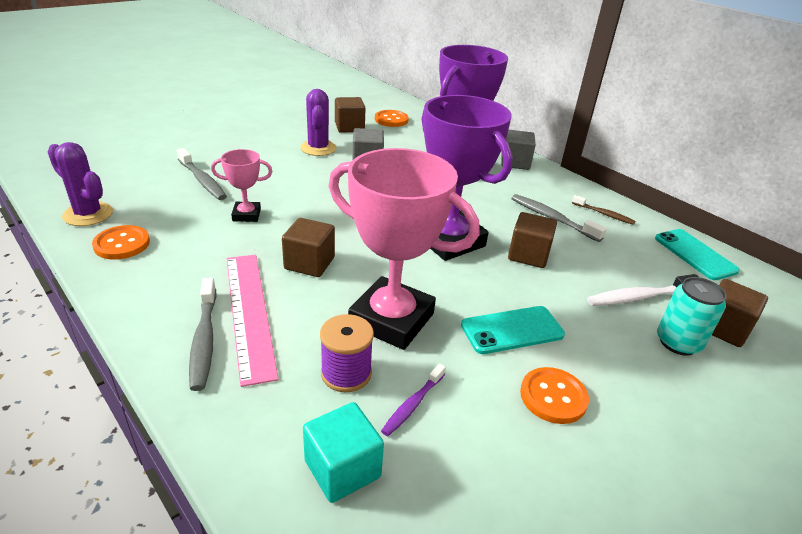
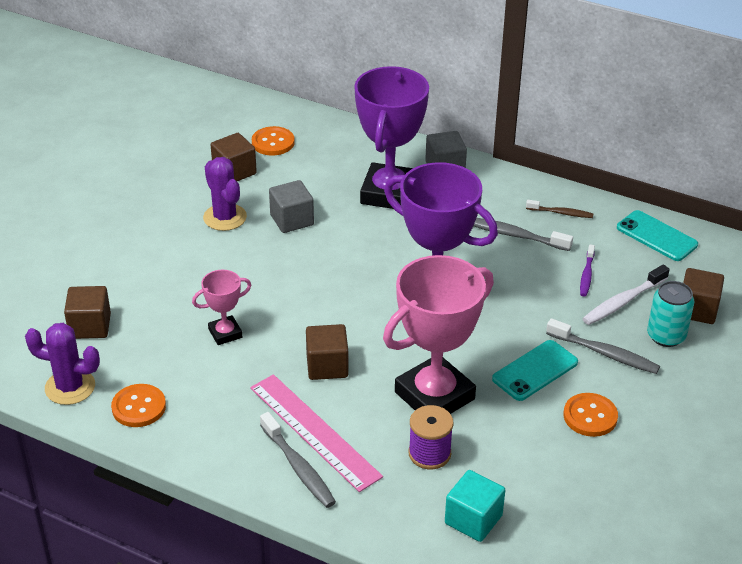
camera: 20 degrees left, 5 degrees up
grey toothbrush [177,148,227,200] -> grey toothbrush moved to [546,318,660,374]
pink trophy [329,148,480,350] -> pink trophy turned 45 degrees counterclockwise [383,255,494,414]
purple toothbrush [381,363,446,436] -> purple toothbrush moved to [580,244,595,296]
brown cube [508,212,557,268] -> brown cube moved to [64,286,111,339]

